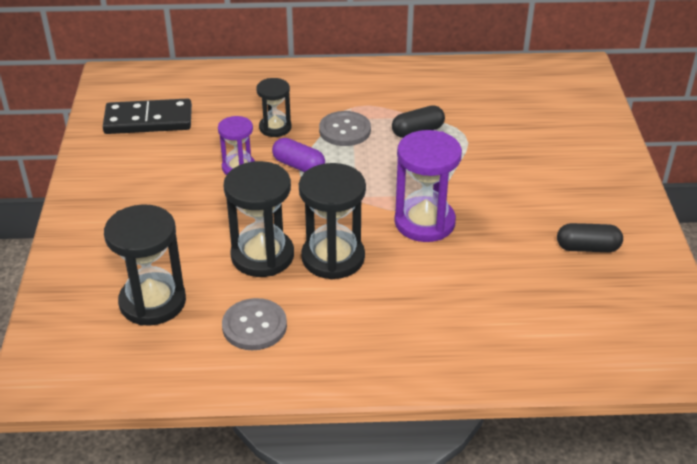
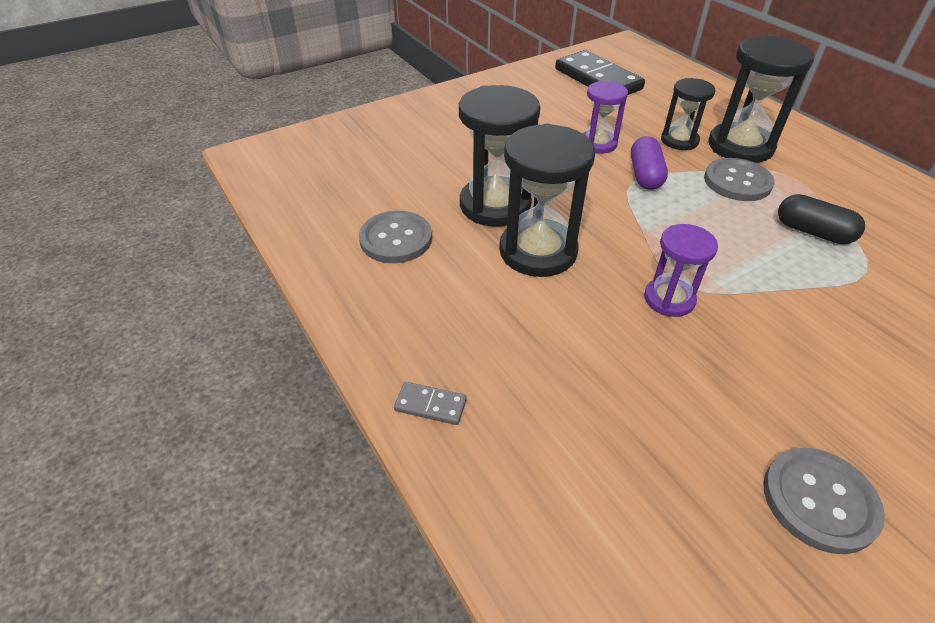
camera: 60 degrees right, 5 degrees up
black hourglass [104,204,186,326] -> black hourglass moved to [708,36,814,163]
purple hourglass [394,130,462,242] -> purple hourglass [644,224,718,317], size x0.59
black capsule [557,223,623,252] -> grey button [763,448,885,554]
none -> grey domino [394,382,467,425]

